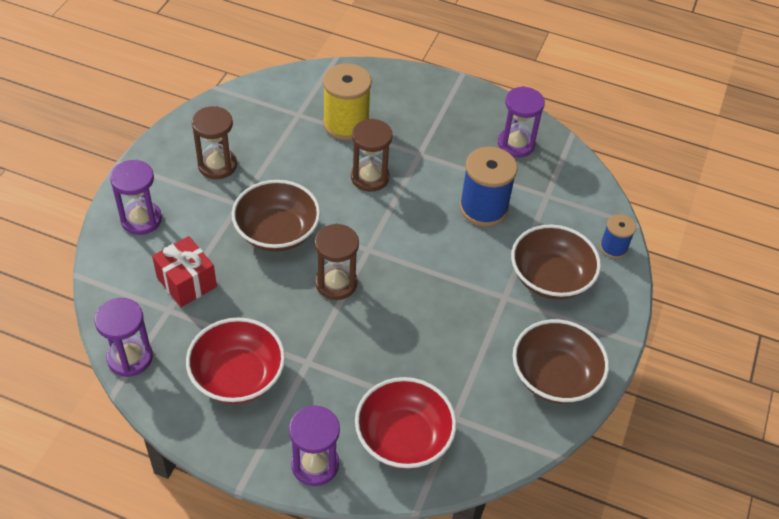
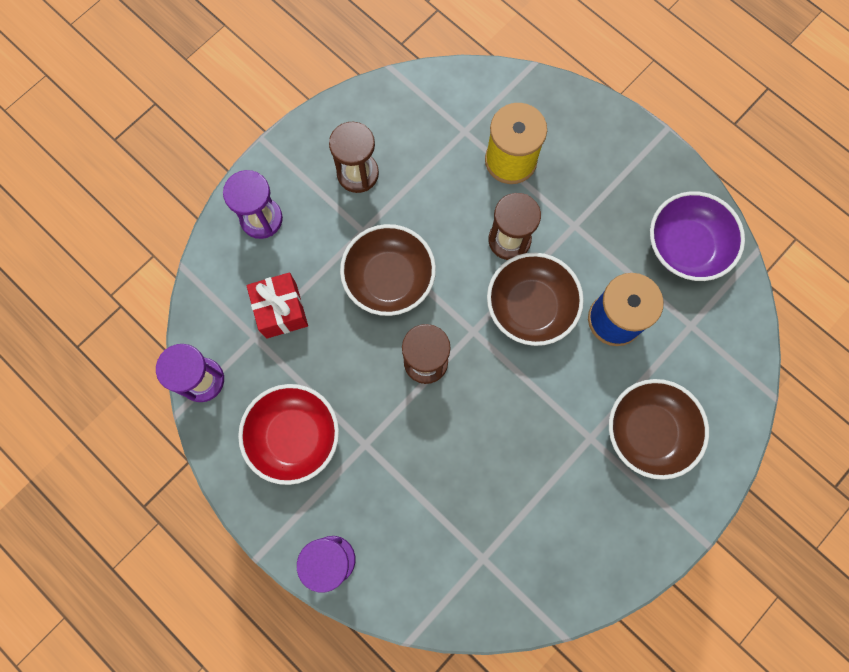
camera: 25 degrees right, 25 degrees up
red bowl [355,377,457,469] -> none
purple hourglass [498,86,545,158] -> purple bowl [650,191,745,281]
brown bowl [513,319,609,404] -> brown bowl moved to [487,252,584,346]
blue spool [600,214,636,259] -> none

